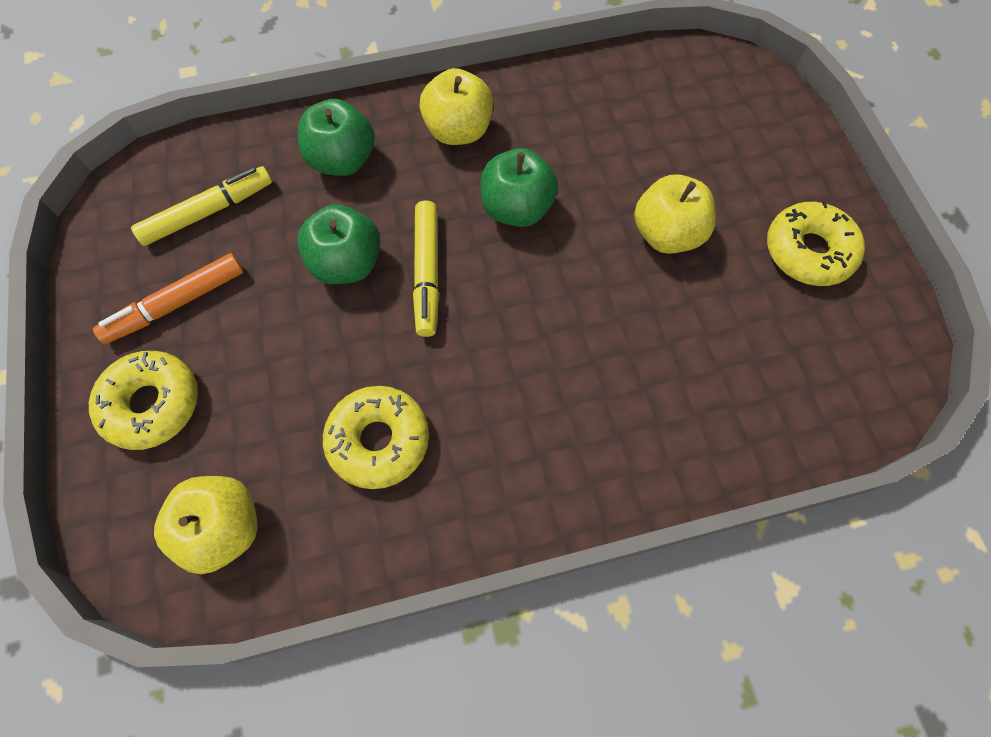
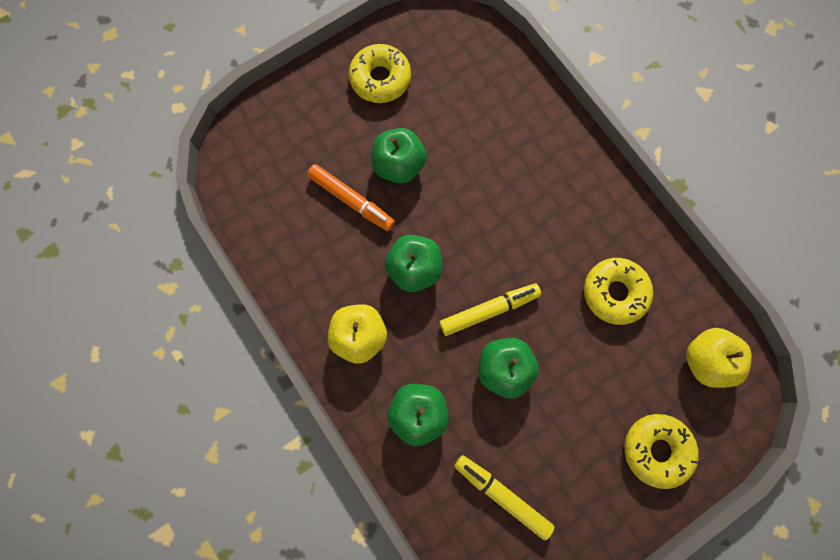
camera: 110 degrees left, 10 degrees up
orange marker [93,253,243,344] -> orange marker moved to [307,164,395,231]
yellow apple [634,174,716,254] -> green apple [371,128,427,184]

